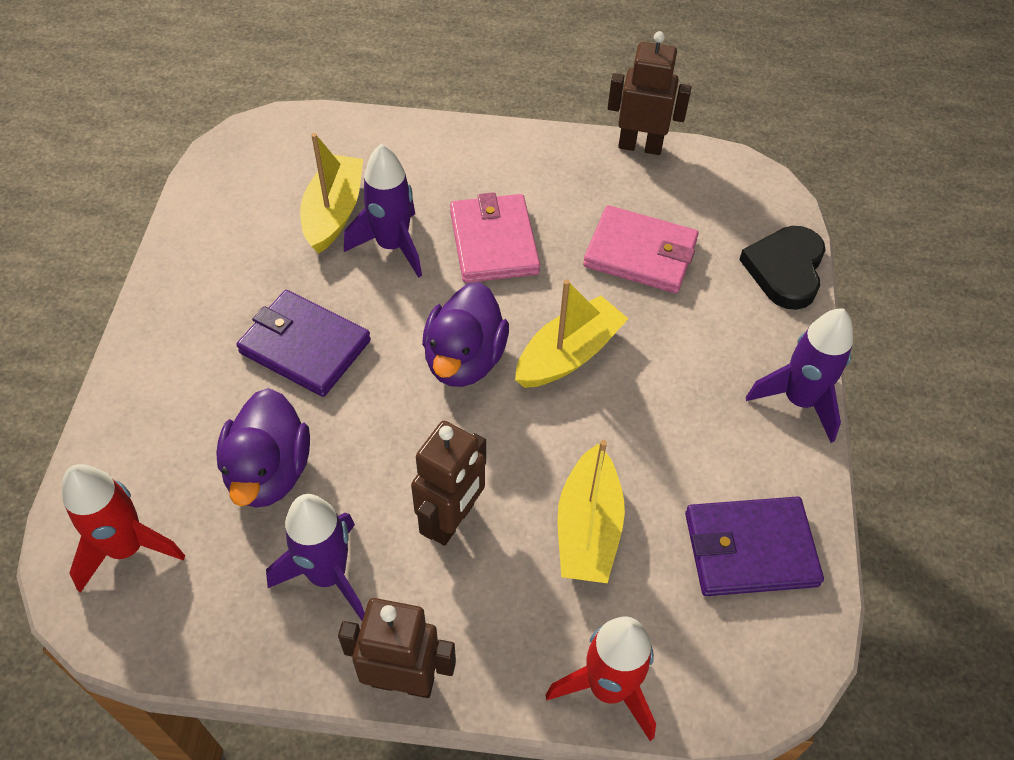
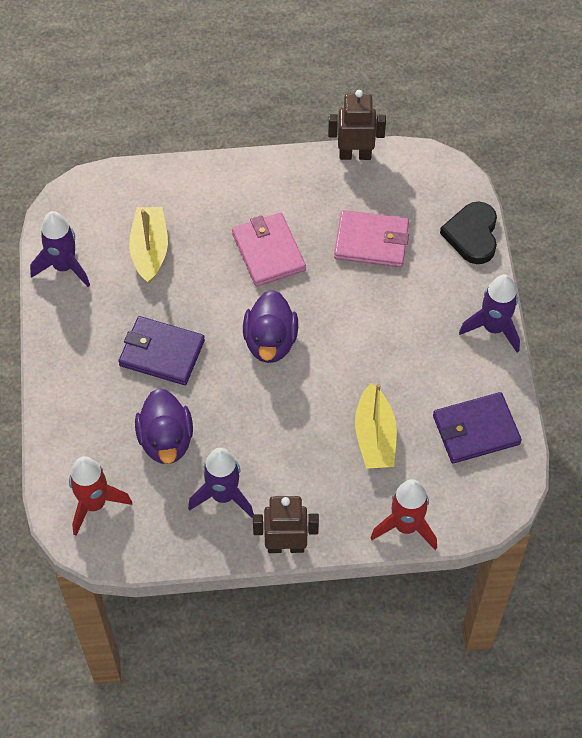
camera: 10 degrees left, 5 degrees up
purple rocket [344,144,422,278] -> purple rocket moved to [30,211,90,287]
brown robot [411,421,486,546] -> none
yellow boat [515,279,628,388] -> none

